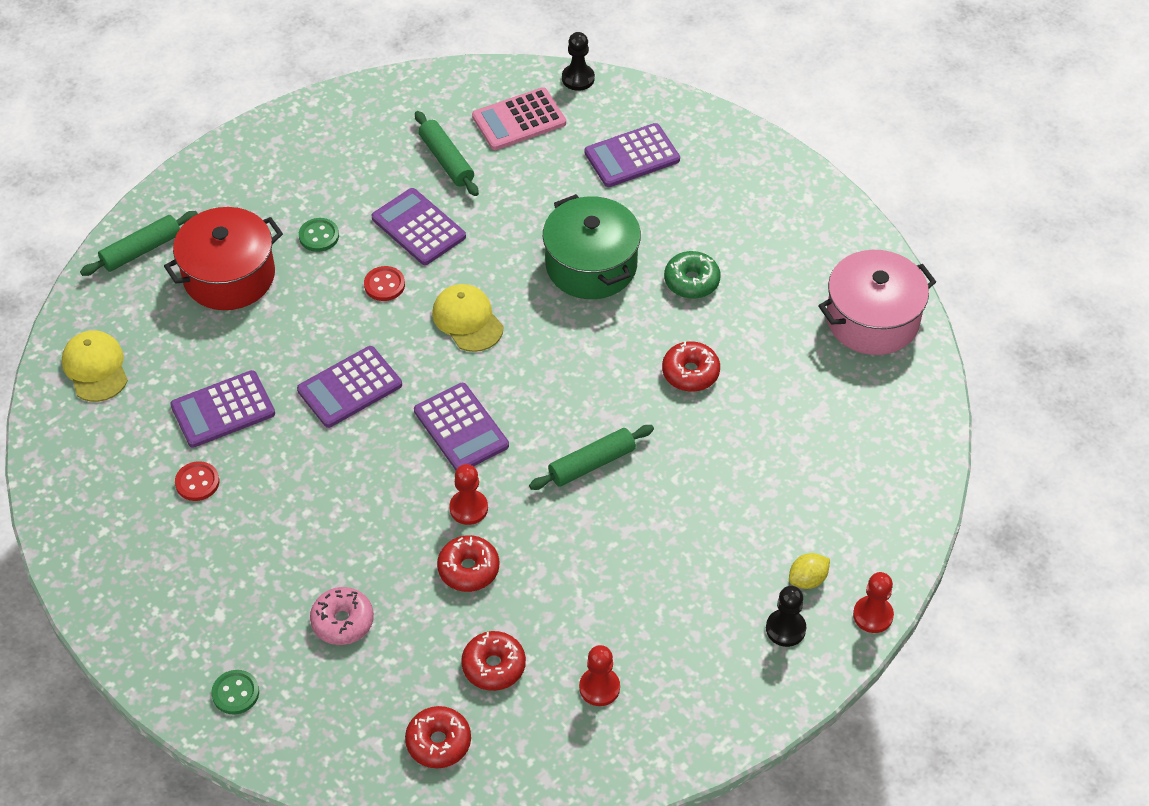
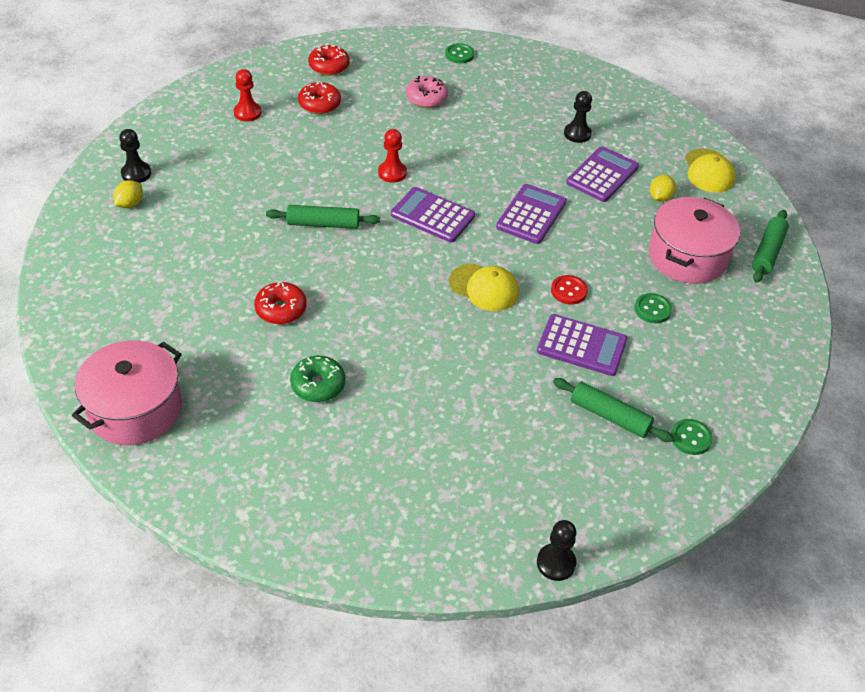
camera: 150 degrees right, 5 degrees down
yellow cap [62,331,128,402] -> yellow cap turned 45 degrees clockwise [685,148,736,193]
red pot [164,207,283,310] -> pink pot [649,197,740,284]
red button [175,461,220,501] -> black pawn [564,91,592,143]
red donut [437,535,499,592] -> none
pink calculator [472,87,566,150] -> none
green rolling pin [529,425,654,490] -> green rolling pin turned 60 degrees clockwise [266,205,380,229]
green pot [543,194,641,299] -> none
purple calculator [585,123,680,187] -> none
red pawn [853,572,894,633] -> none
none -> yellow lemon [650,175,676,202]
none -> green button [671,419,713,455]

